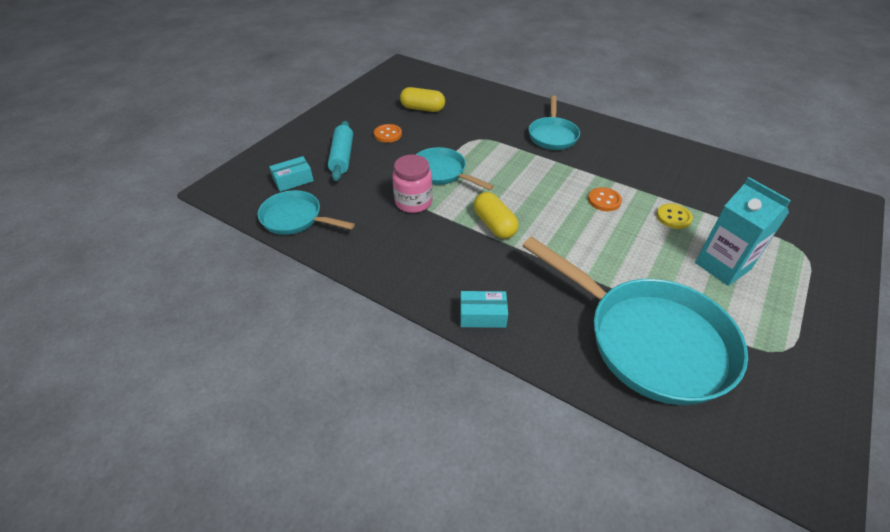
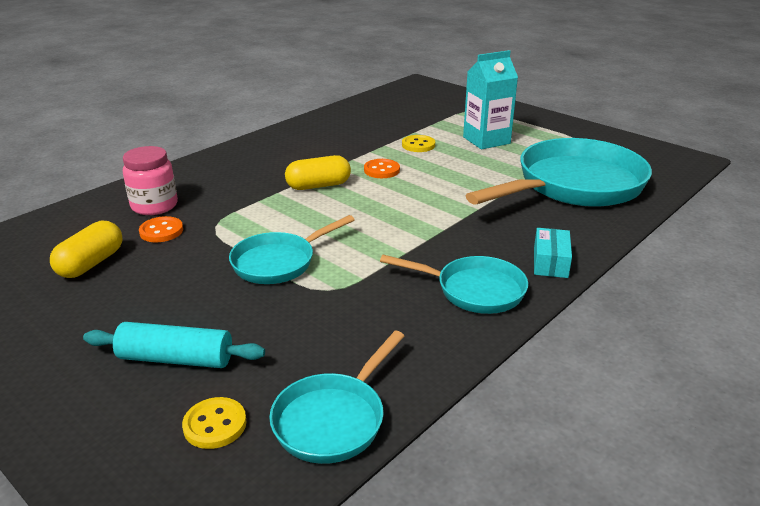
camera: 80 degrees left, 15 degrees down
turquoise box [269,156,314,192] -> yellow button [182,397,246,449]
orange button [374,124,402,143] -> orange button moved to [139,216,183,242]
pink jar [392,155,433,213] -> pink jar moved to [123,146,178,215]
yellow capsule [474,192,519,239] -> yellow capsule moved to [285,155,351,190]
turquoise pan [529,95,580,150] -> turquoise pan moved to [380,255,528,314]

